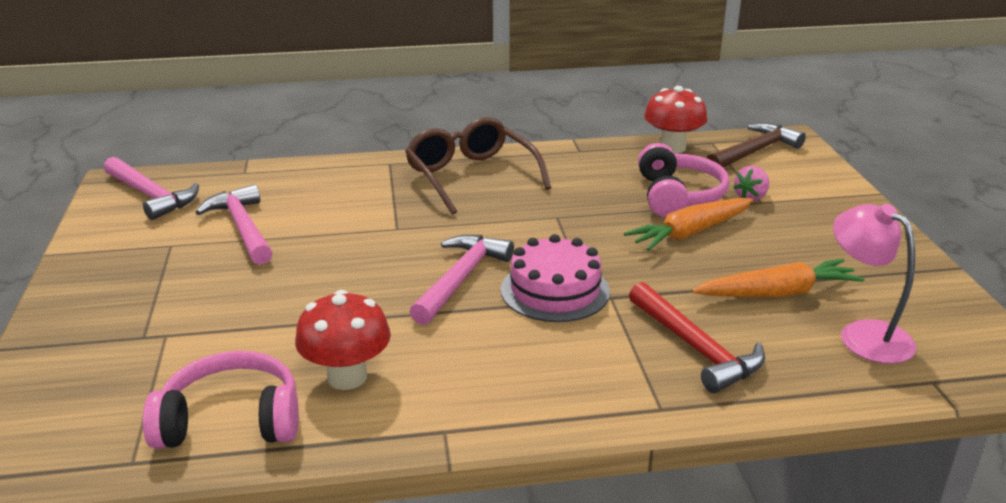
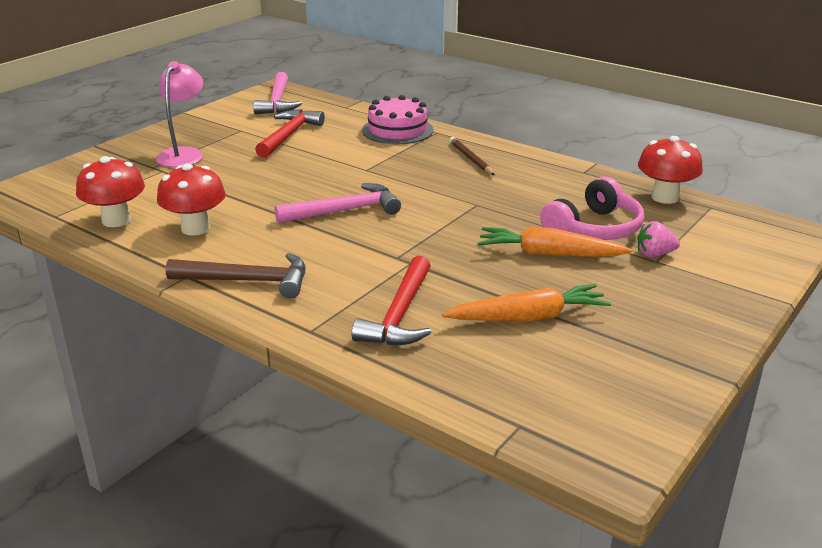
camera: 45 degrees right, 0 degrees up
pink headphones [143,351,299,449] -> red mushroom [76,156,145,227]
pink hammer [195,184,273,265] -> red hammer [255,109,325,158]
brown glasses [405,117,551,215] -> brown pencil [449,137,495,175]
pink cake [501,234,610,322] -> pink cake moved to [362,95,434,144]
orange carrot [692,259,865,297] -> orange carrot turned 45 degrees counterclockwise [442,284,611,321]
brown hammer [706,123,806,167] -> brown hammer moved to [166,253,305,298]
pink lamp [833,204,916,364] -> pink lamp moved to [156,61,203,167]

